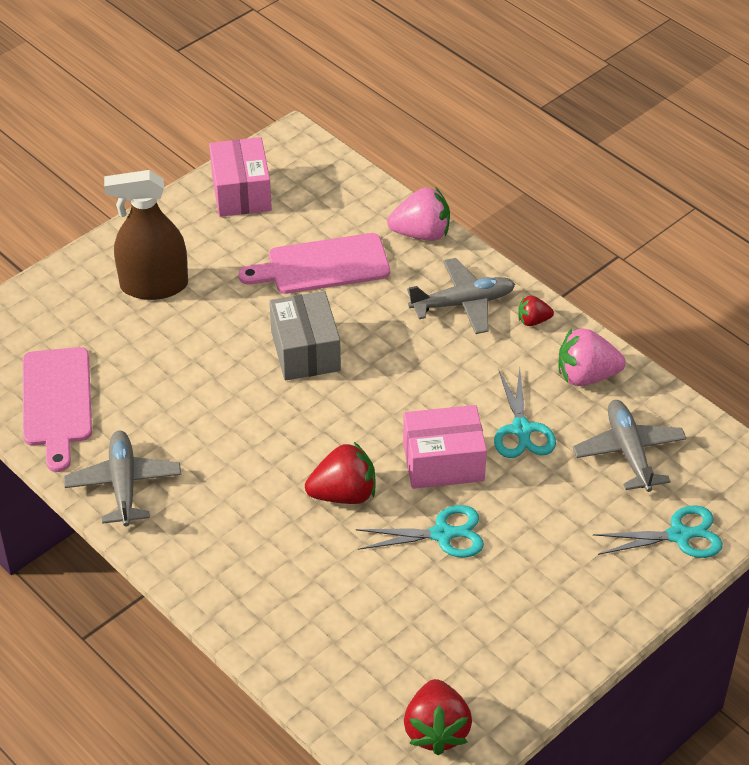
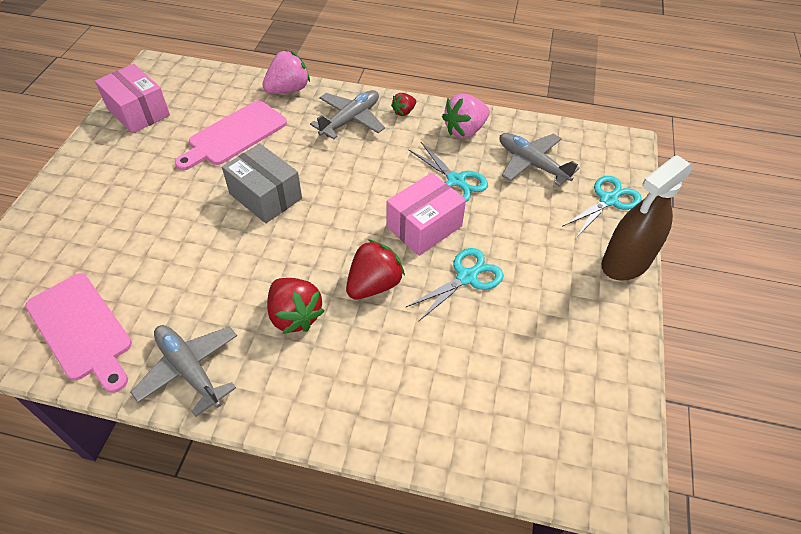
camera: 35 degrees left, 5 degrees up
brown spray bottle [104,170,188,300] -> brown spray bottle moved to [601,155,693,281]
red strawberry [404,679,472,755] -> red strawberry moved to [267,278,325,334]

